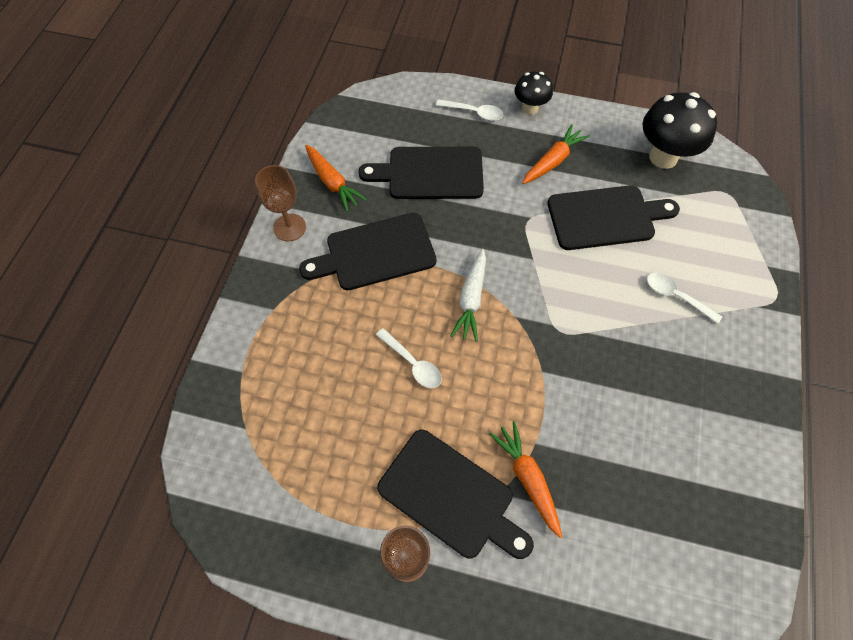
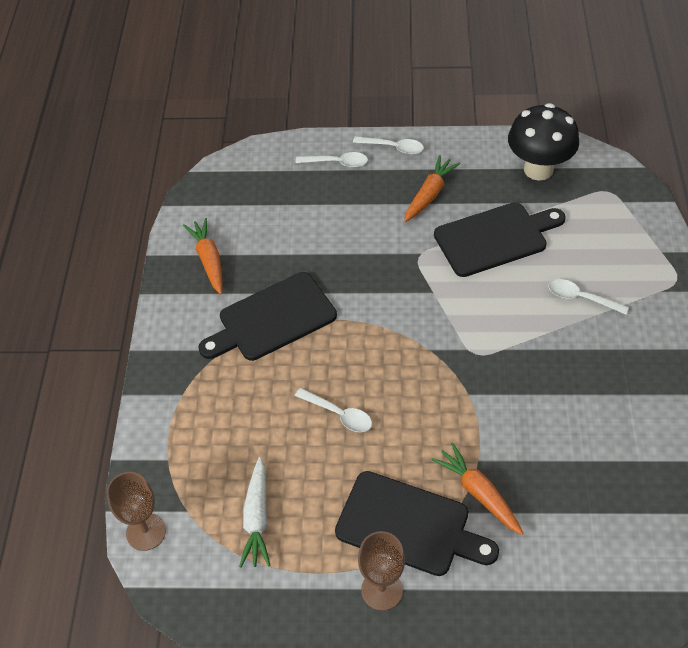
camera: 10 degrees left, 10 degrees down
brown goblet [255,165,306,241] -> brown goblet moved to [106,472,166,551]
orange carrot [305,145,367,212] -> orange carrot turned 150 degrees counterclockwise [183,218,223,295]
black cutting board [358,147,484,199] -> none
white carrot [451,249,486,342] -> white carrot moved to [239,457,271,568]
black mushroom [514,72,553,115] -> white spoon [353,136,424,155]

